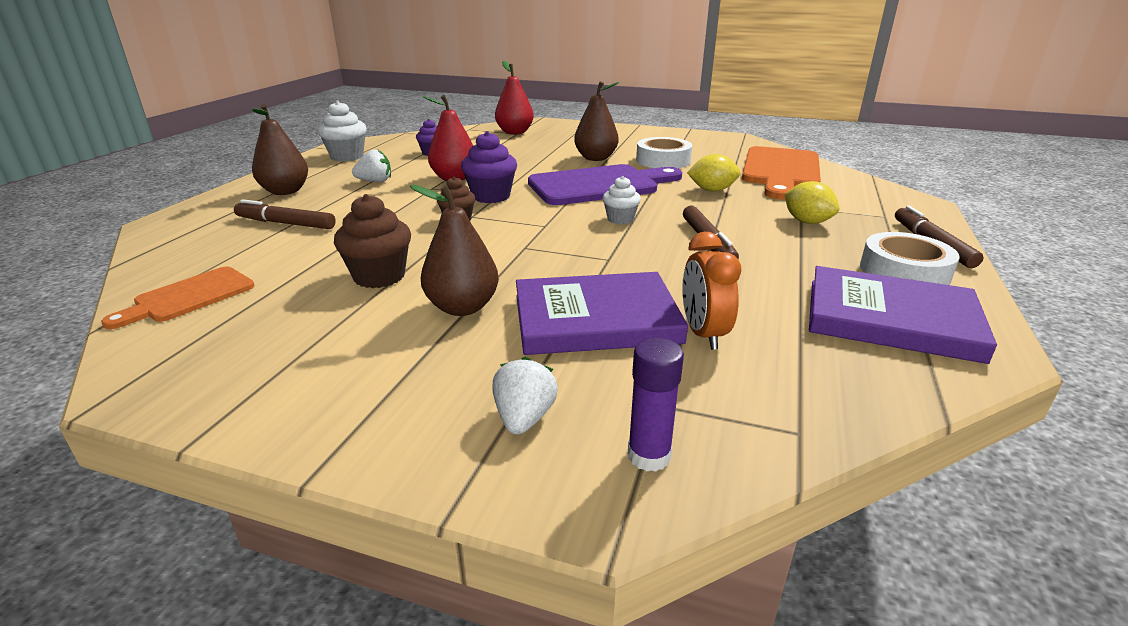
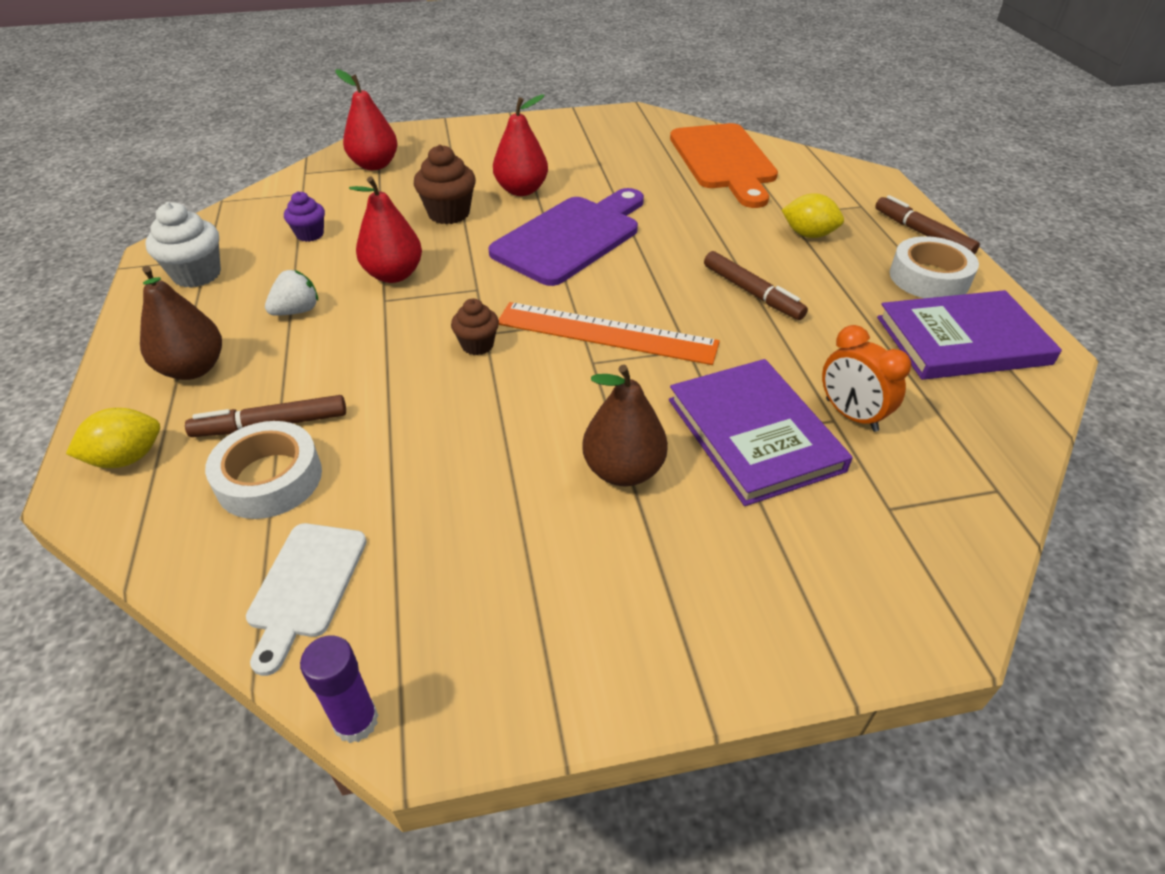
camera: 30 degrees left, 15 degrees up
orange cutting board [101,267,254,329] -> white cutting board [246,523,367,676]
brown cupcake [334,194,411,288] -> brown cupcake moved to [414,145,476,224]
purple cupcake [461,131,517,203] -> none
white strawberry [492,357,558,435] -> none
purple book [516,272,688,355] -> purple book turned 75 degrees counterclockwise [669,359,853,506]
brown pear [574,81,620,161] -> red pear [493,94,548,196]
white cupcake [603,176,641,225] -> none
purple glue stick [628,338,684,472] -> purple glue stick moved to [300,635,378,743]
white tape [636,137,692,168] -> white tape moved to [205,421,322,519]
yellow lemon [687,154,740,192] -> yellow lemon moved to [66,408,160,468]
none -> orange ruler [498,302,720,365]

